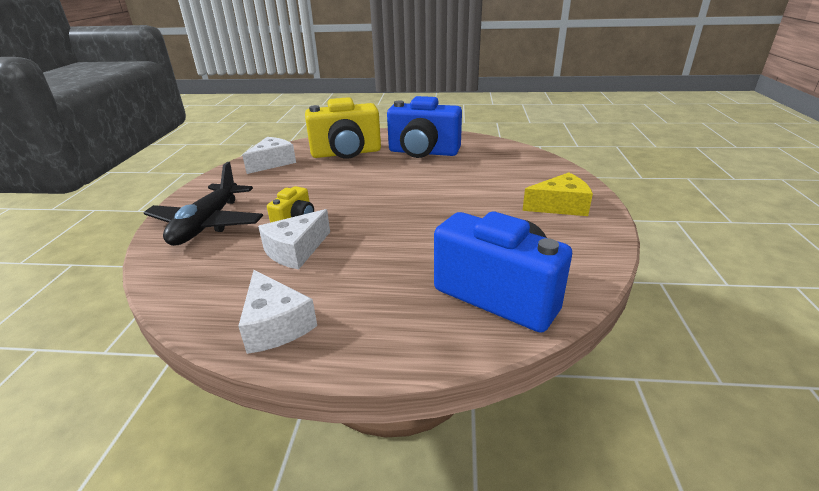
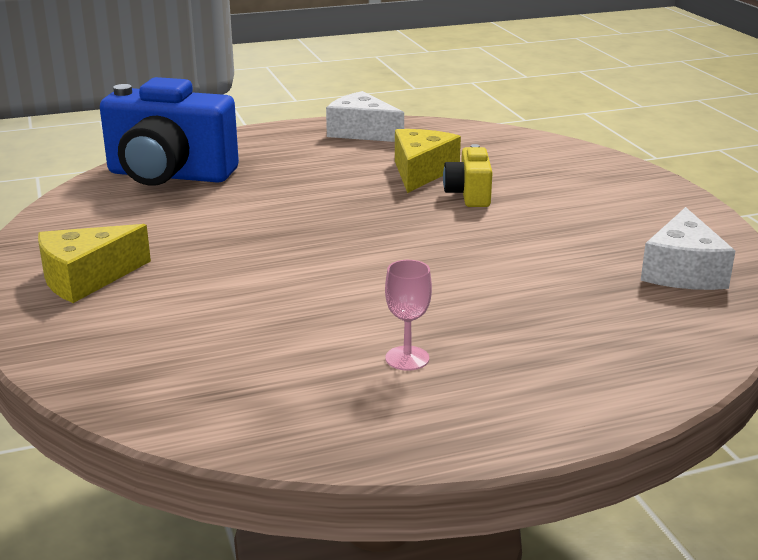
camera: 155 degrees right, 5 degrees down
black plane [143,162,263,246] -> none
white cheese [258,209,330,269] -> yellow cheese [395,129,461,193]
yellow camera [305,97,381,159] -> none
blue camera [387,96,462,158] -> pink goblet [385,260,432,371]

